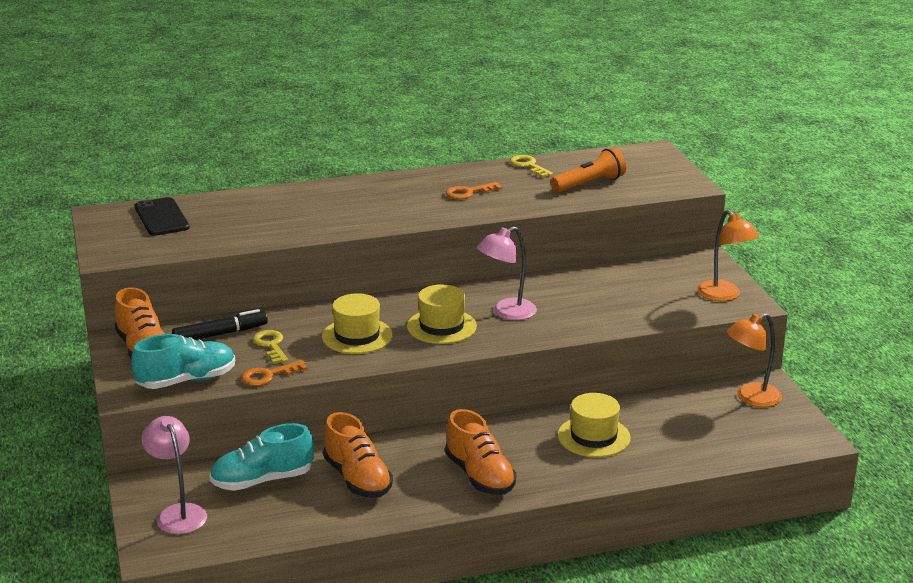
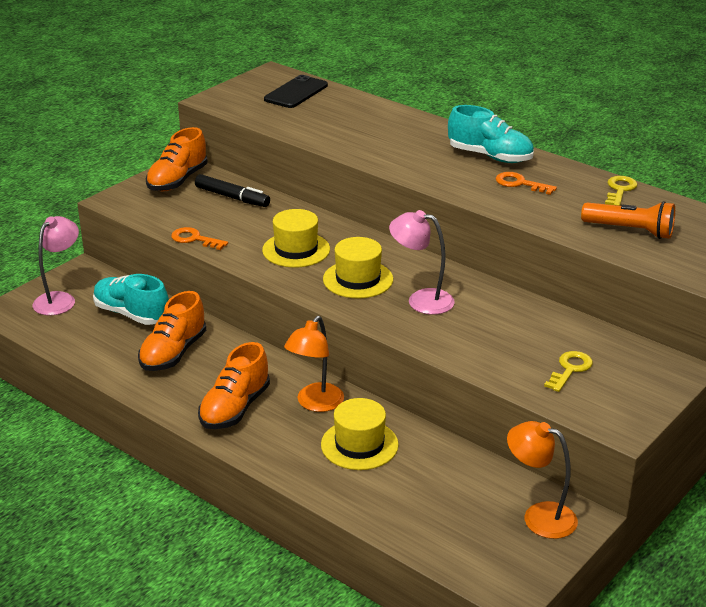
camera: 55 degrees right, 5 degrees up
turquoise shoe [131,334,235,389] -> turquoise shoe moved to [448,105,534,163]
yellow key [253,330,288,364] -> yellow key moved to [544,351,593,392]
orange lamp [697,210,759,301] -> orange lamp moved to [284,316,344,412]

